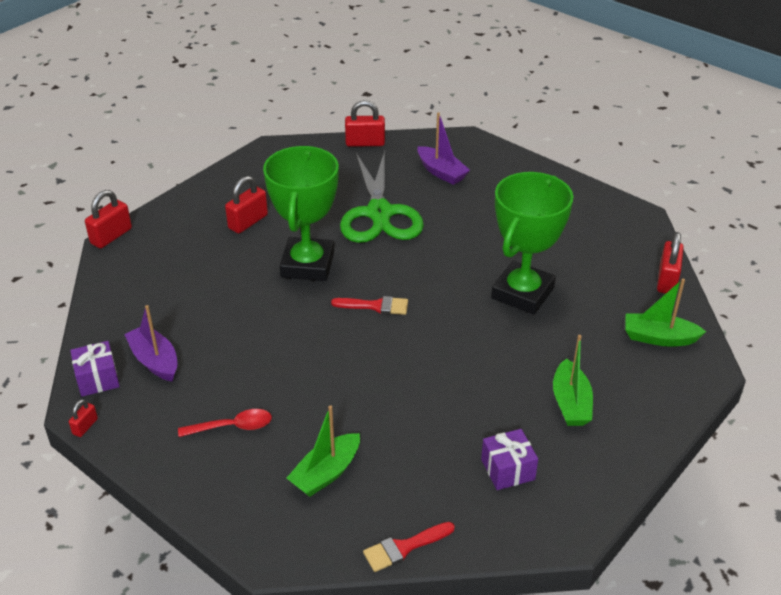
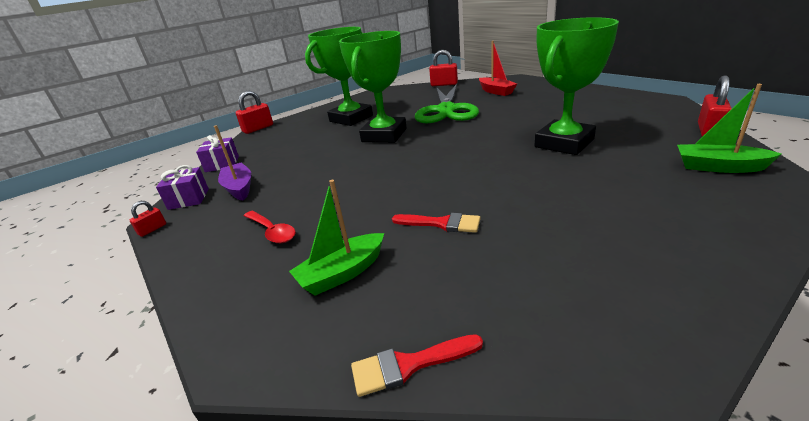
camera: 15 degrees right, 10 degrees down
red spoon [178,409,272,437] -> red spoon turned 45 degrees clockwise [244,211,296,243]
red padlock [225,176,268,233] -> green trophy [305,27,373,126]
red brush [331,296,408,315] -> red brush moved to [392,213,480,233]
purple boat [417,112,470,185] -> red boat [479,41,517,96]
purple gift [481,429,538,490] -> purple gift moved to [196,135,239,172]
green boat [553,335,593,426] -> none

